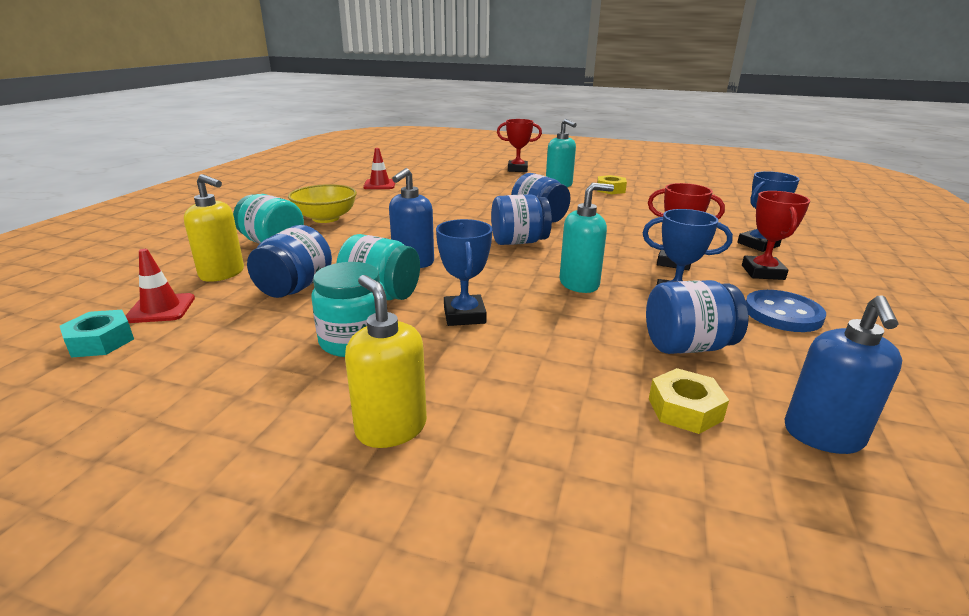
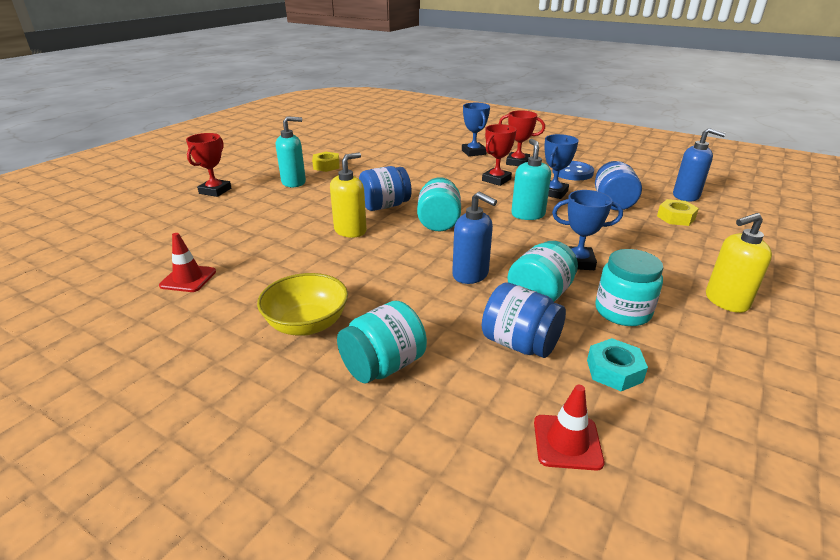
camera: 75 degrees left, 5 degrees up
turquoise nut [60,310,134,358] -> turquoise nut moved to [587,338,648,391]
yellow soap dispenser [184,174,244,282] -> yellow soap dispenser moved to [330,152,367,238]
blue jar [491,194,552,245] -> turquoise jar [417,177,461,231]

